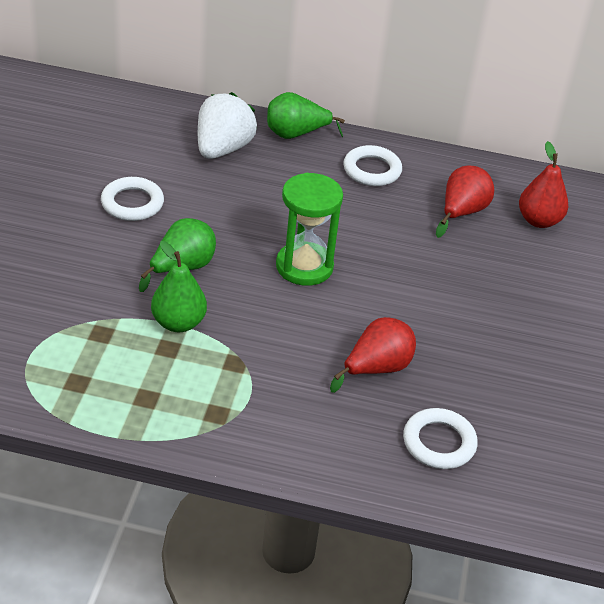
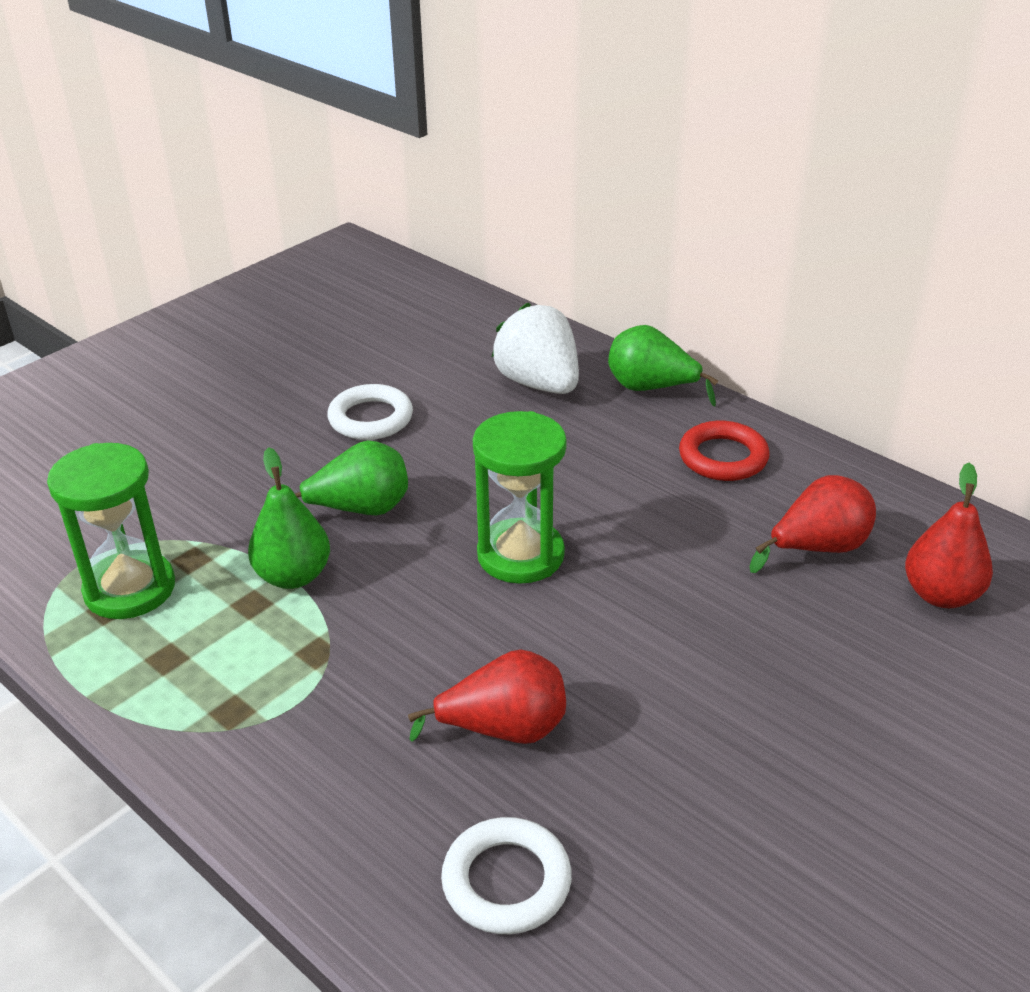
camera: 35 degrees right, 5 degrees down
white strawberry [198,92,257,159] -> white strawberry turned 90 degrees counterclockwise [492,303,579,394]
white ring [343,145,402,186] -> red ring [679,421,770,481]
none -> green hourglass [47,443,175,619]

